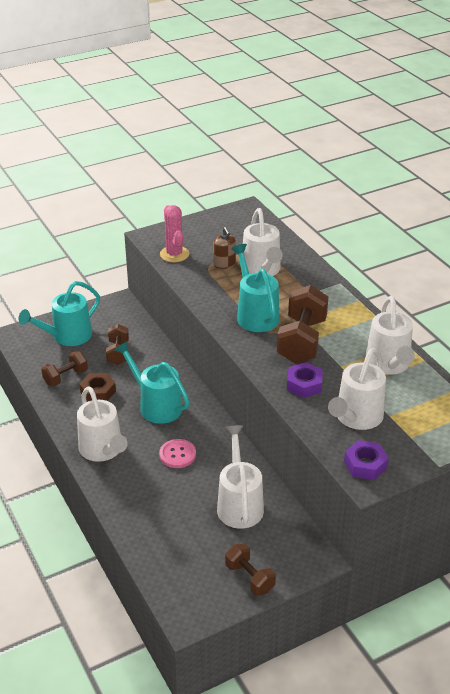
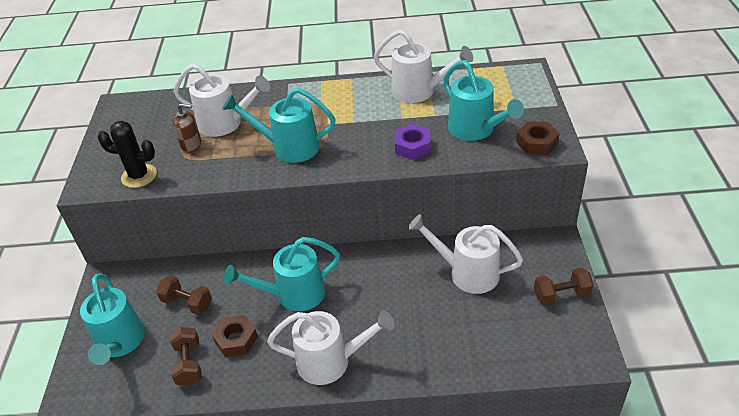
camera: 60 degrees left, 5 degrees up
pink button [159,439,196,468] -> none
pink cactus [160,205,189,262] -> black cactus [98,121,157,188]
brown dumbbell [277,285,329,364] -> none
white watering can [328,348,386,430] -> turquoise watering can [443,60,524,141]
purple nut [344,440,389,480] -> brown nut [516,121,560,155]

